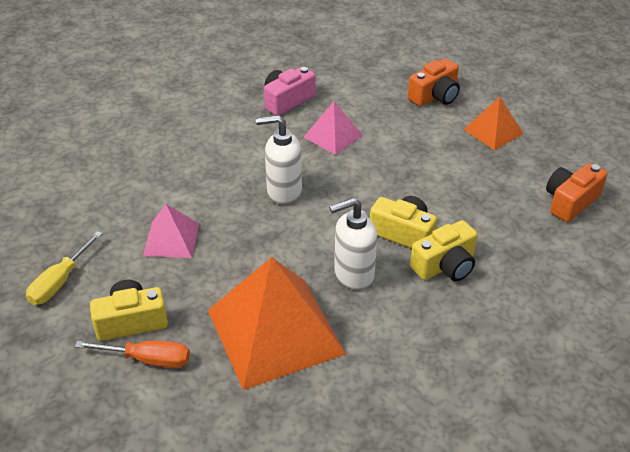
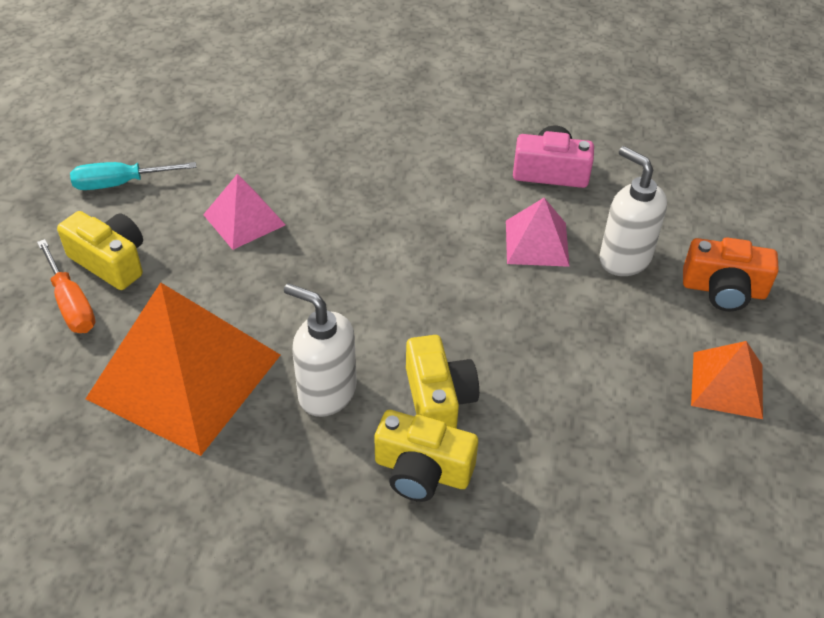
camera: 50 degrees right, 5 degrees up
yellow screwdriver [26,231,102,305] -> turquoise screwdriver [70,162,196,190]
white soap dispenser [256,115,302,205] -> white soap dispenser moved to [599,146,667,276]
orange camera [546,163,607,222] -> none

